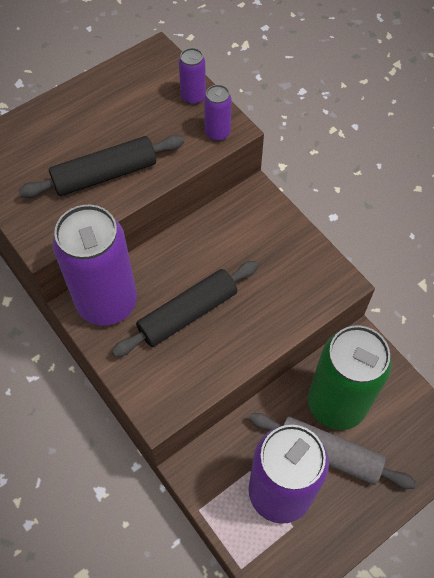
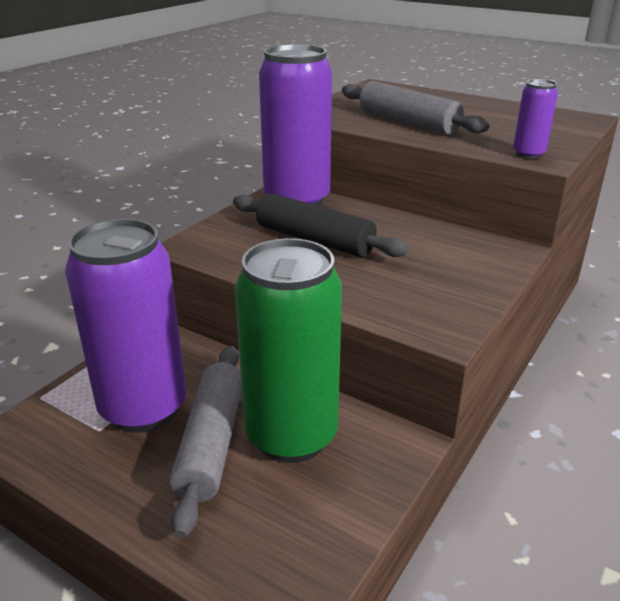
camera: 70 degrees right, 30 degrees down
black rolling pin [18,135,184,198] -> grey rolling pin [342,81,489,135]
purple can [179,48,206,105] -> none

